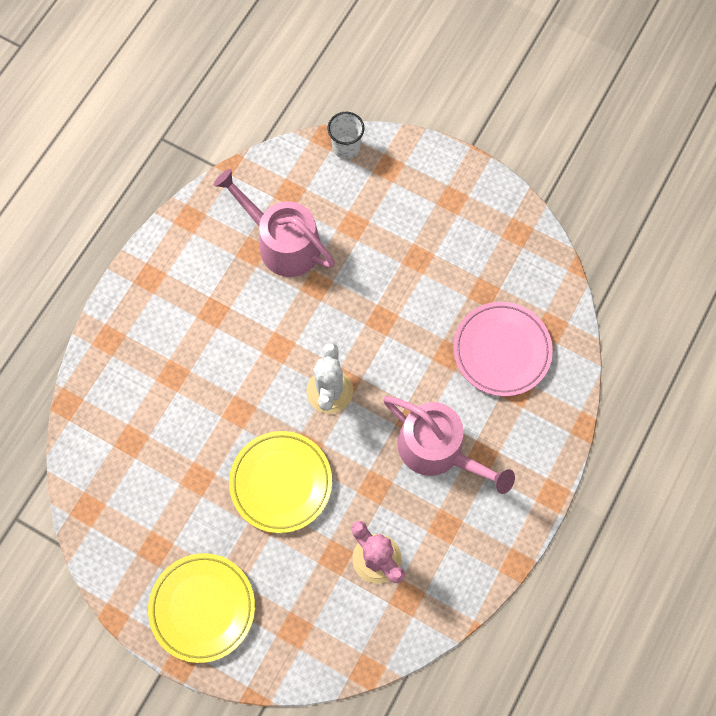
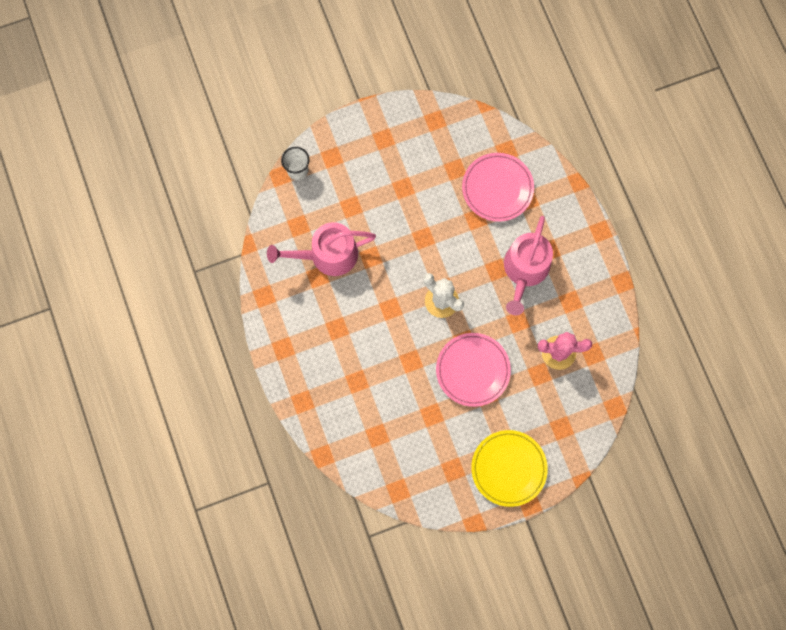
camera: 50 degrees left, 5 degrees up
yellow plate [229,431,332,533] -> pink plate [436,333,511,407]
pink watering can [383,396,515,494] -> pink watering can turned 120 degrees clockwise [504,216,553,315]

